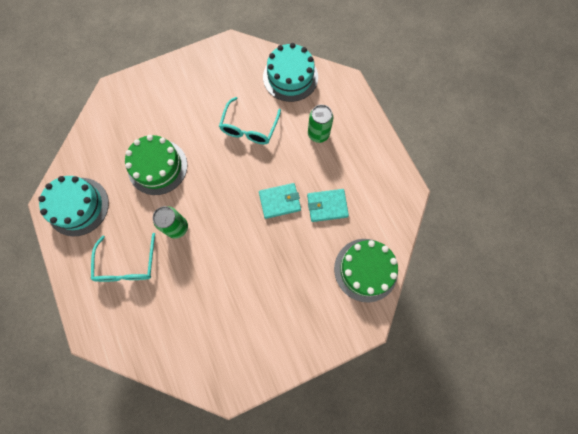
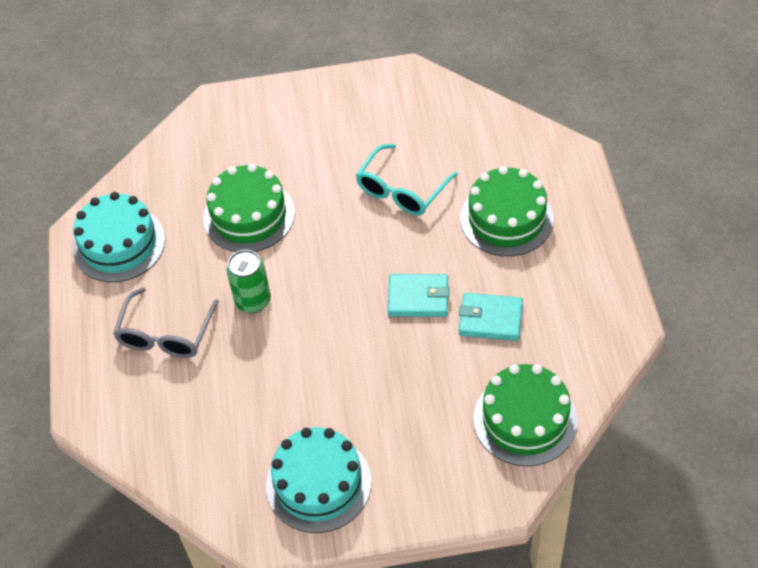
camera: 20 degrees right, 20 degrees down
turquoise glasses [91,233,155,282] -> grey glasses [113,287,219,358]
turquoise cake [263,43,318,102] -> turquoise cake moved to [266,428,371,533]
green can [308,105,333,143] -> green cake [460,166,554,257]

